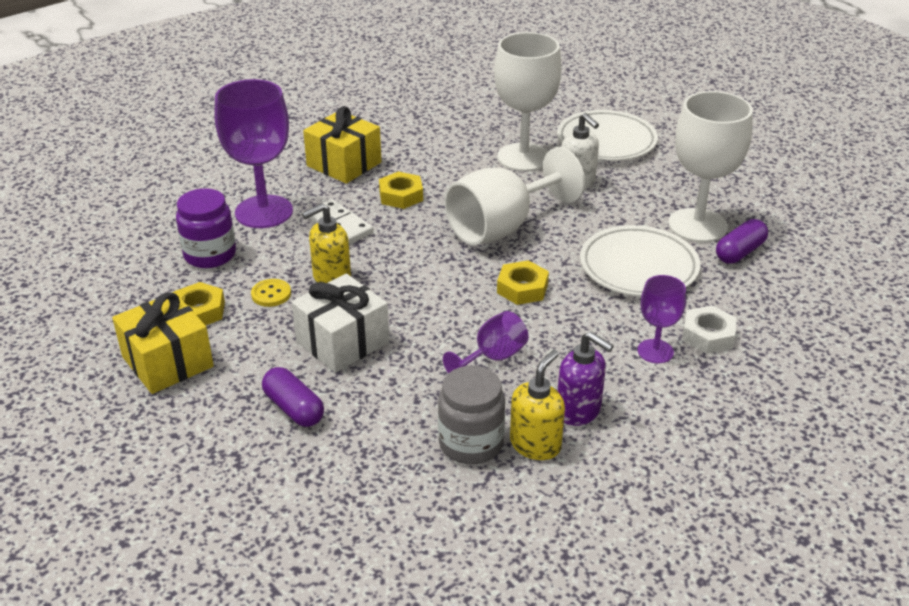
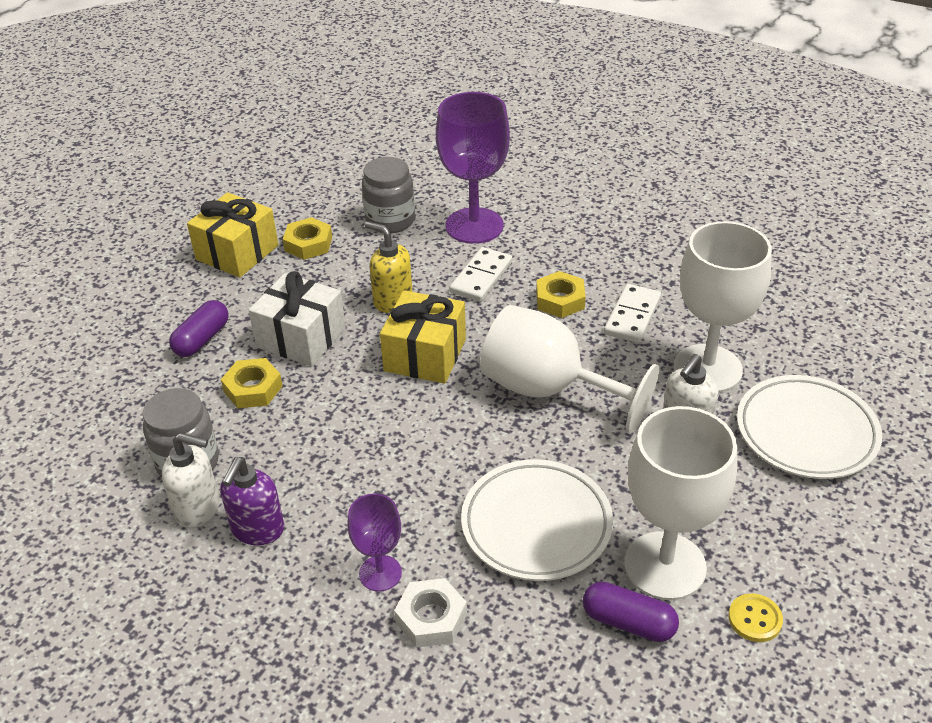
camera: 70 degrees right, 5 degrees up
purple jar [176,188,236,268] -> grey jar [362,157,415,233]
yellow button [251,279,291,307] -> yellow button moved to [728,593,783,642]
yellow gift [303,106,382,184] -> yellow gift moved to [380,290,466,384]
purple goblet [443,311,529,373] -> none
yellow nut [497,260,549,305] -> yellow nut moved to [221,358,283,408]
yellow soap dispenser [510,350,565,460] -> white soap dispenser [162,433,220,528]
none -> white domino [604,284,661,343]

